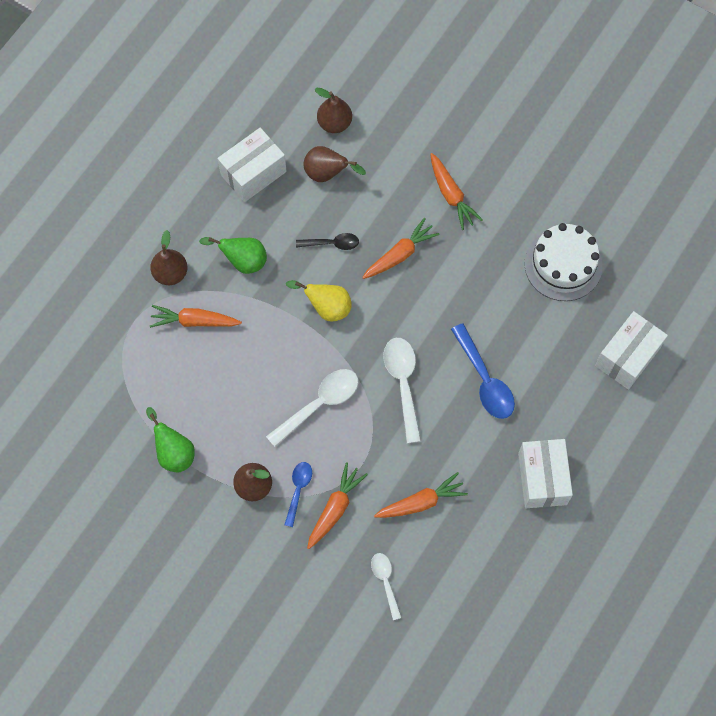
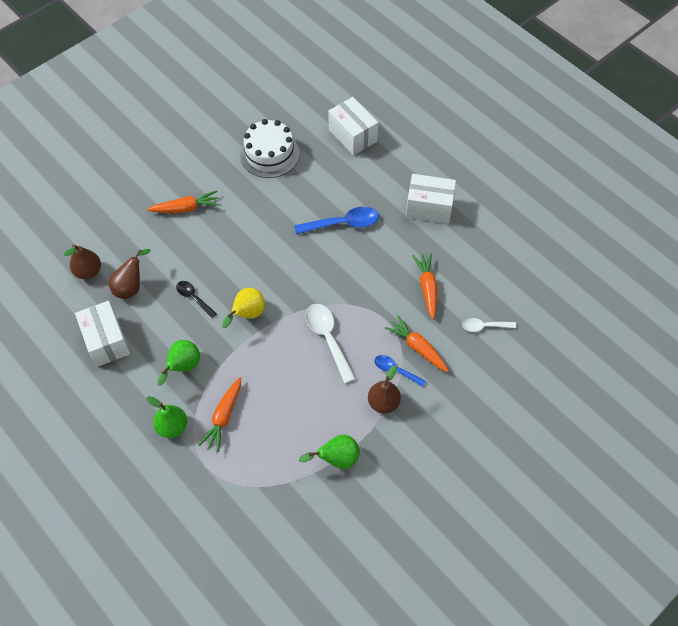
camera: 75 degrees left, 10 degrees down
brown pear [150,230,187,285] -> green pear [146,396,187,438]
black spoon [296,233,359,250] -> black spoon turned 60 degrees counterclockwise [176,281,217,318]
orange carrot [362,218,440,279] -> none
white spoon [383,338,421,443] -> none

